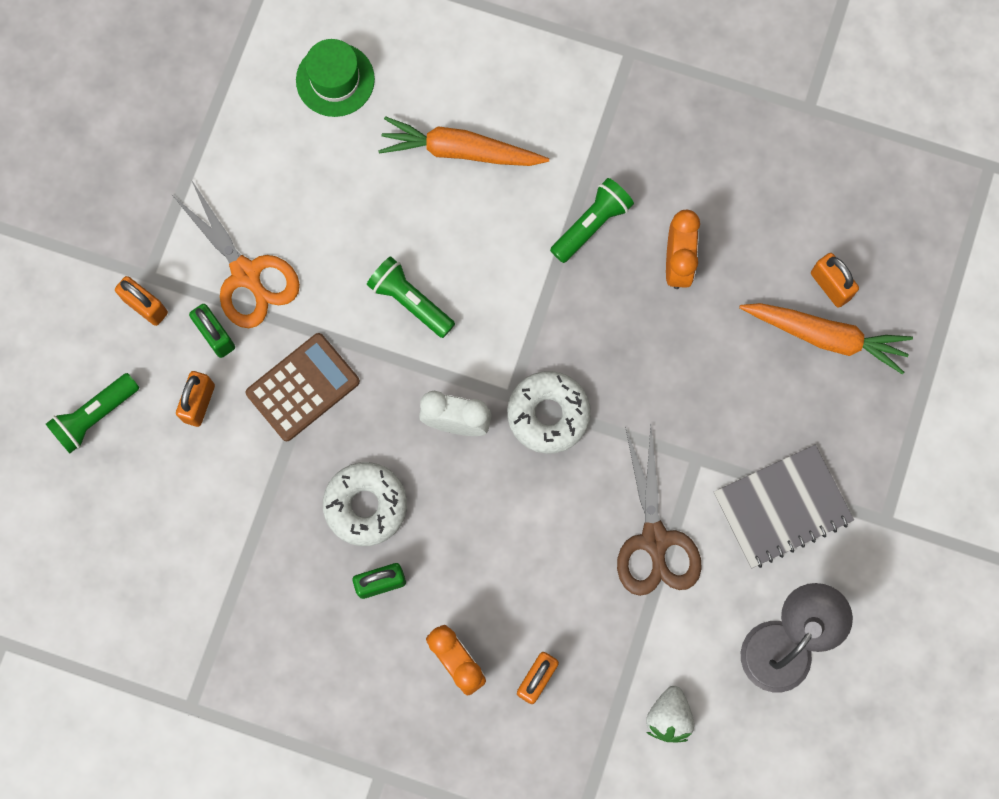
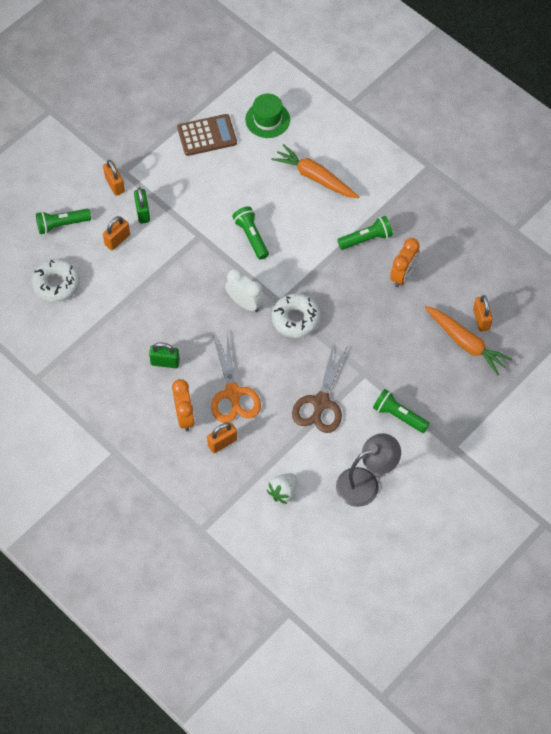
camera: 25 degrees right, 15 degrees down
orange scissors [171,181,300,328] -> orange scissors moved to [211,332,261,423]
brown calculator [246,333,360,441] -> brown calculator moved to [177,114,237,156]
white donut [323,462,407,546] -> white donut moved to [32,259,80,302]
grey notebook [714,444,854,568] -> green flashlight [373,389,430,433]

